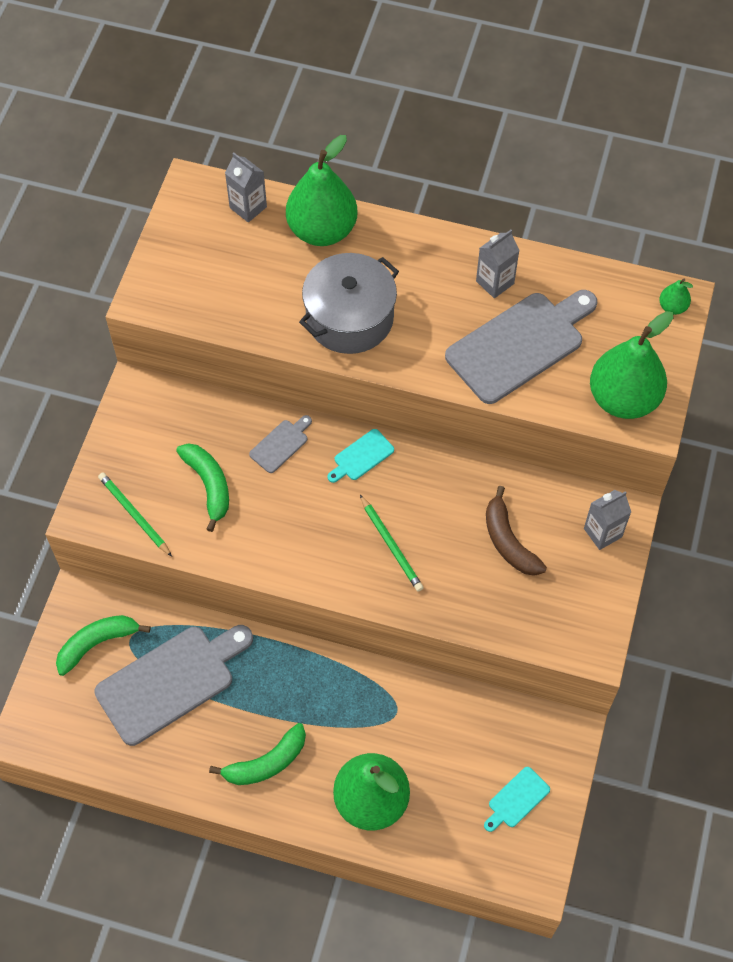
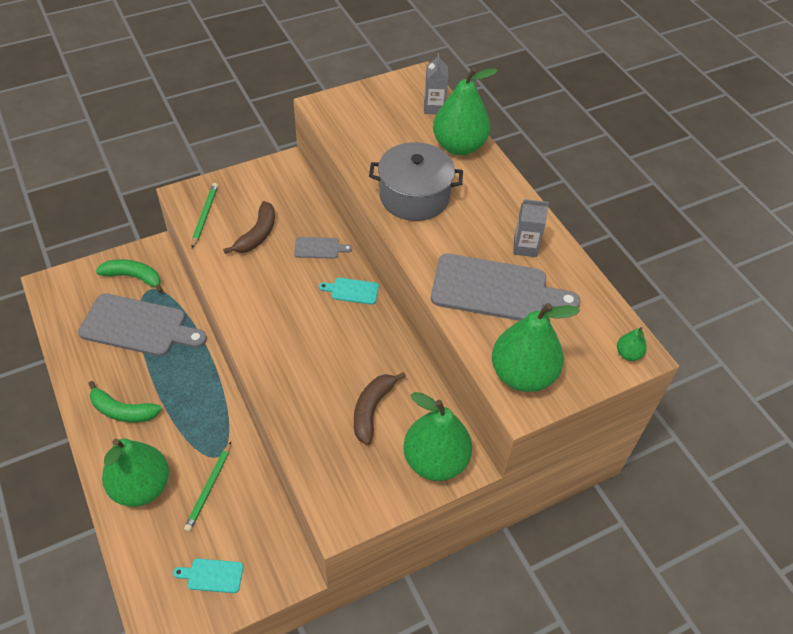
camera: 45 degrees right, 10 degrees down
green banana [176,443,229,532] -> brown banana [223,201,275,254]
green pencil [360,495,424,591] -> green pencil moved to [184,442,231,532]
grey carton [584,490,631,550] -> green pear [403,392,472,481]

